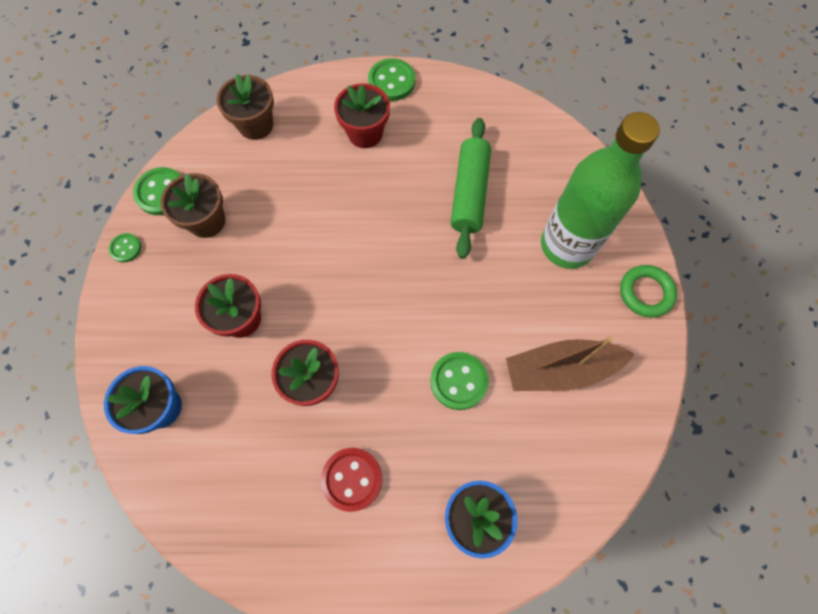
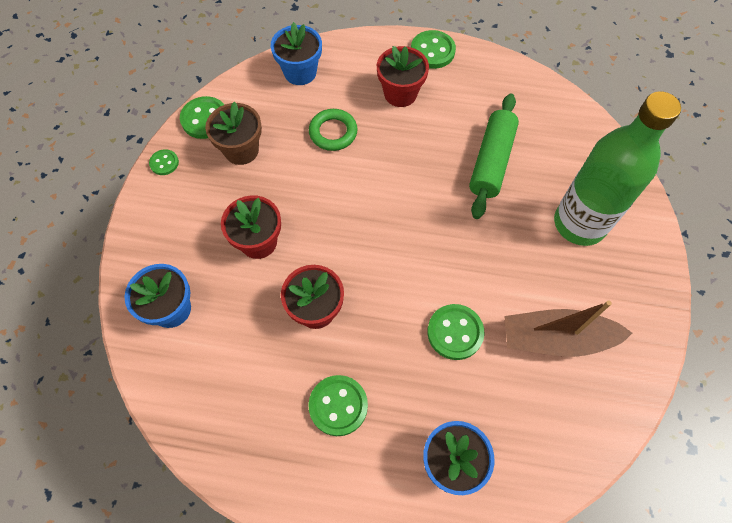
camera: 10 degrees right, 5 degrees down
brown flower pot [216,74,274,140] -> blue flower pot [271,22,322,85]
red button [321,448,382,512] -> green button [308,375,368,436]
green ring [620,265,677,317] -> green ring moved to [309,109,357,151]

